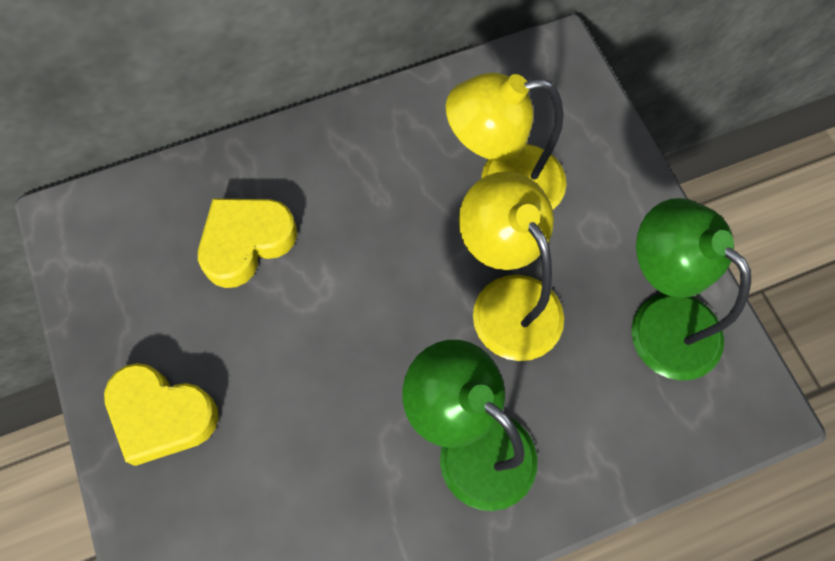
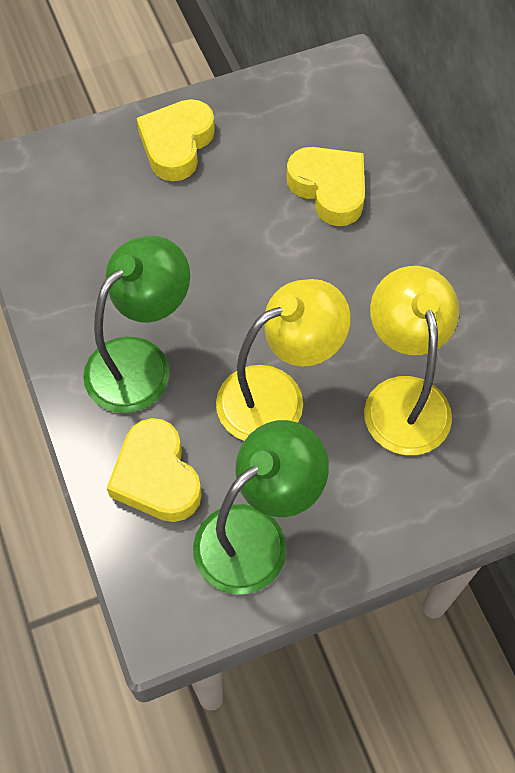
camera: 90 degrees right, 5 degrees down
none -> yellow heart [107,418,202,522]

